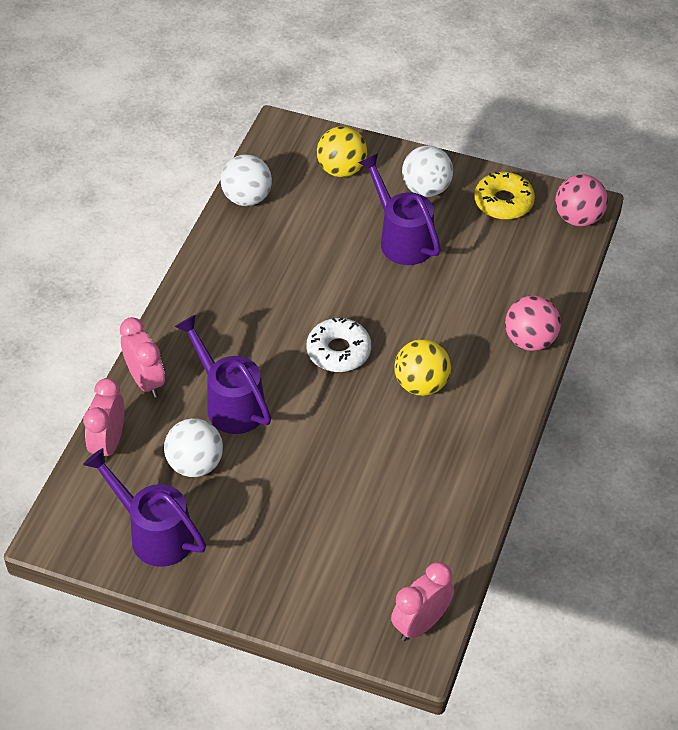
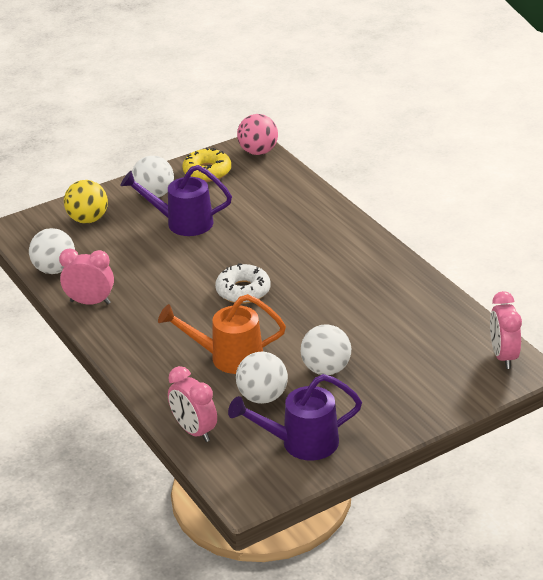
camera: 50 degrees left, 15 degrees down
pink clock [120,317,165,398] -> pink clock moved to [59,249,114,305]
purple watering can [175,315,271,434] -> orange watering can [158,294,286,374]
yellow ball [394,339,451,396] -> none
pink ball [505,295,561,351] -> none
none -> white ball [301,324,351,375]

